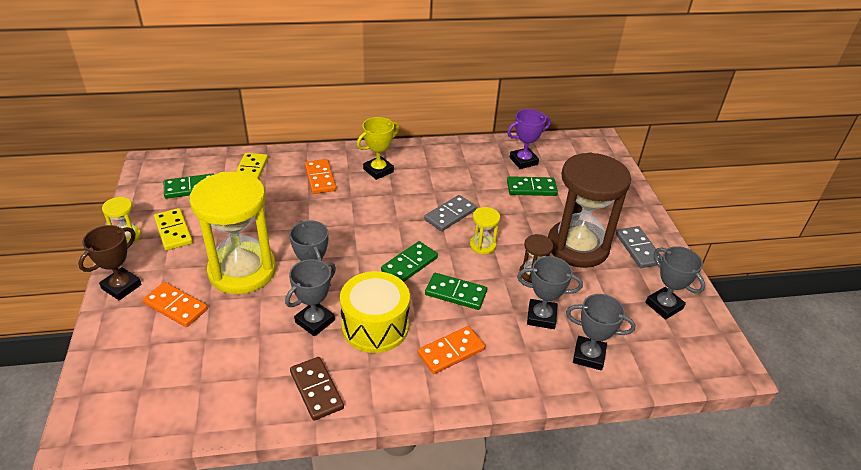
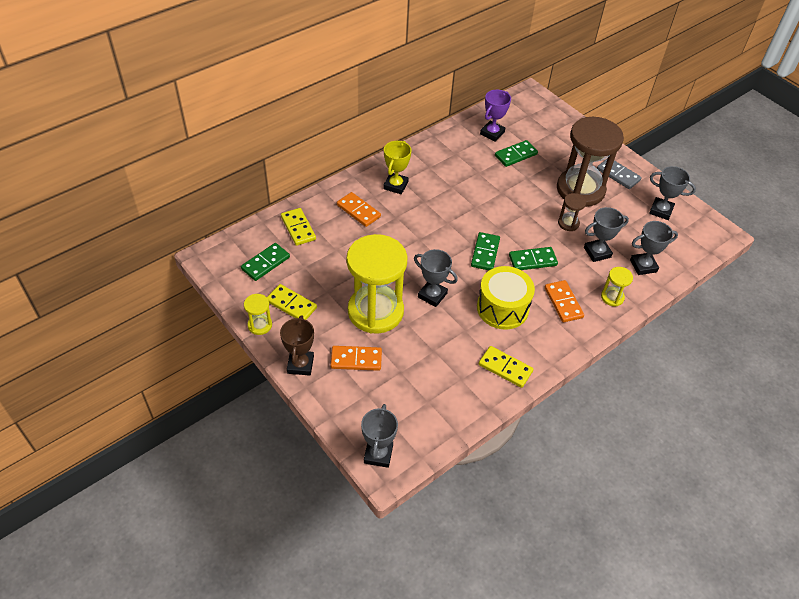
camera: 30 degrees left, 10 degrees up
grey trophy [285,259,336,336] -> grey trophy moved to [361,404,398,468]
brown domino [290,357,344,421] -> yellow domino [479,346,533,388]
orange domino [417,326,485,374] -> orange domino turned 45 degrees counterclockwise [545,280,584,322]
grey domino [424,195,476,231] -> none
yellow hourglass [470,207,500,254] -> yellow hourglass moved to [601,267,633,307]

